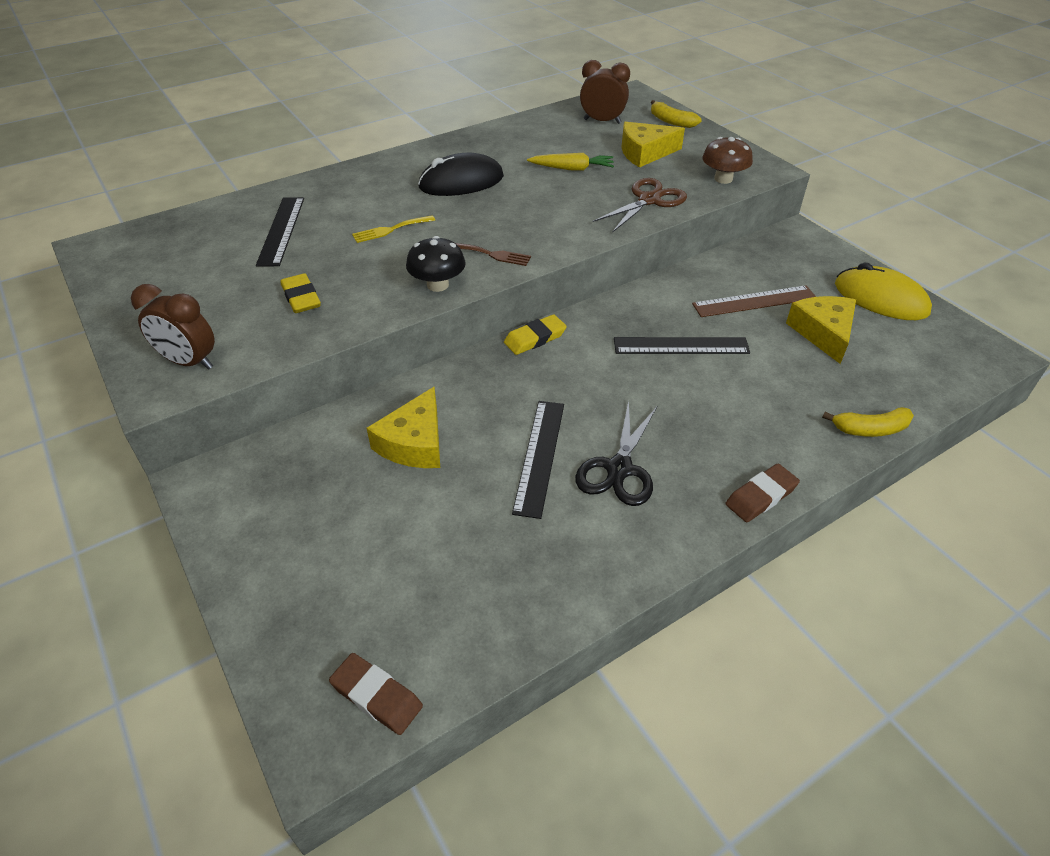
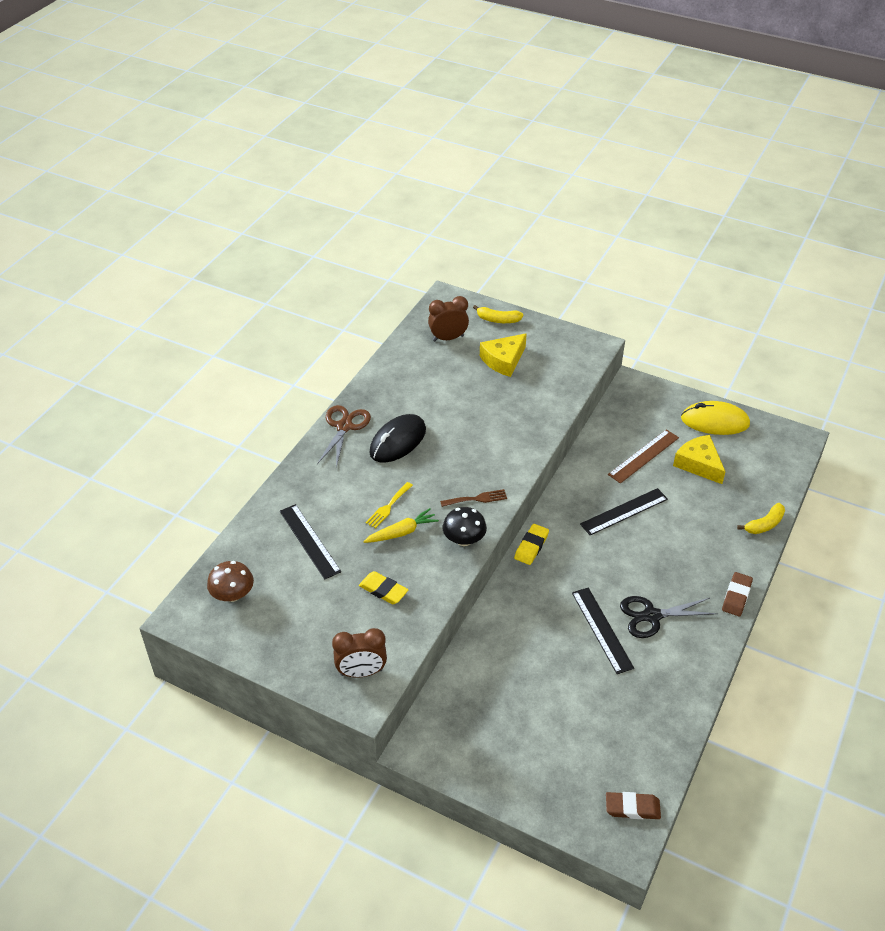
camera: 30 degrees left, 0 degrees up
yellow cheese [367,387,440,468] -> none
yellow carrot [527,153,614,171] -> yellow carrot moved to [363,508,439,543]
black scissors [575,401,657,506] -> black scissors turned 90 degrees clockwise [620,596,718,638]
brown scissors [593,178,687,233] -> brown scissors moved to [317,405,371,467]
brown mushroom [702,137,753,184] -> brown mushroom moved to [207,561,254,602]

